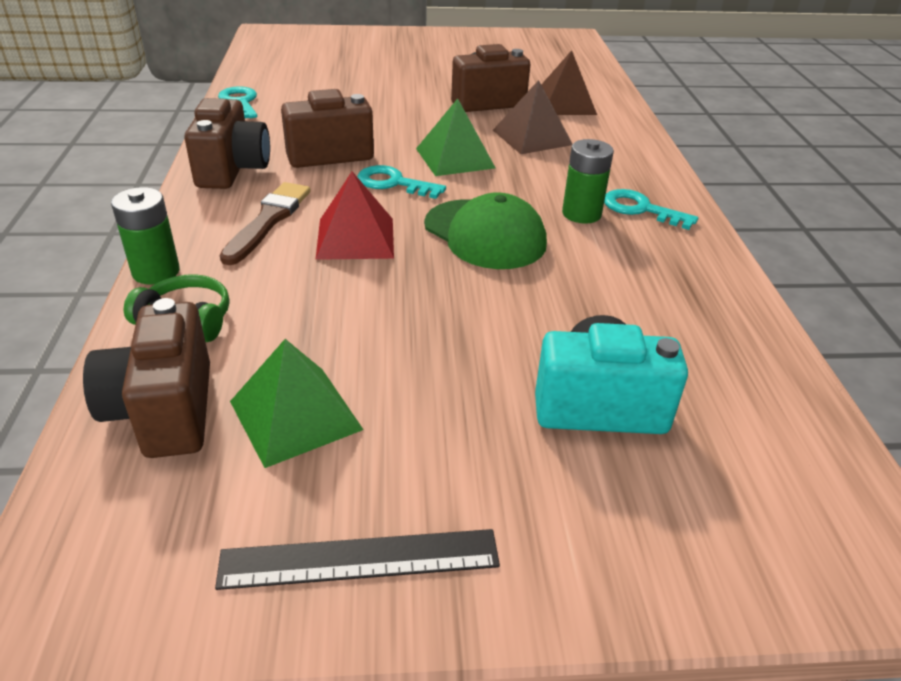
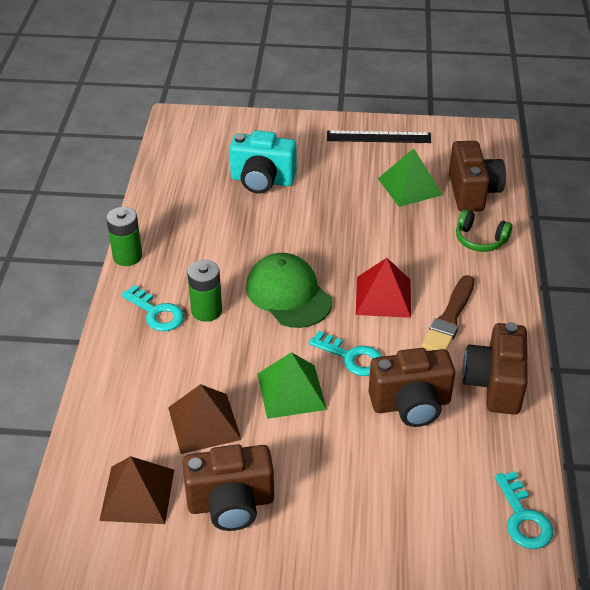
camera: 170 degrees left, 5 degrees up
green battery [111,187,180,284] -> green battery moved to [106,207,142,266]

